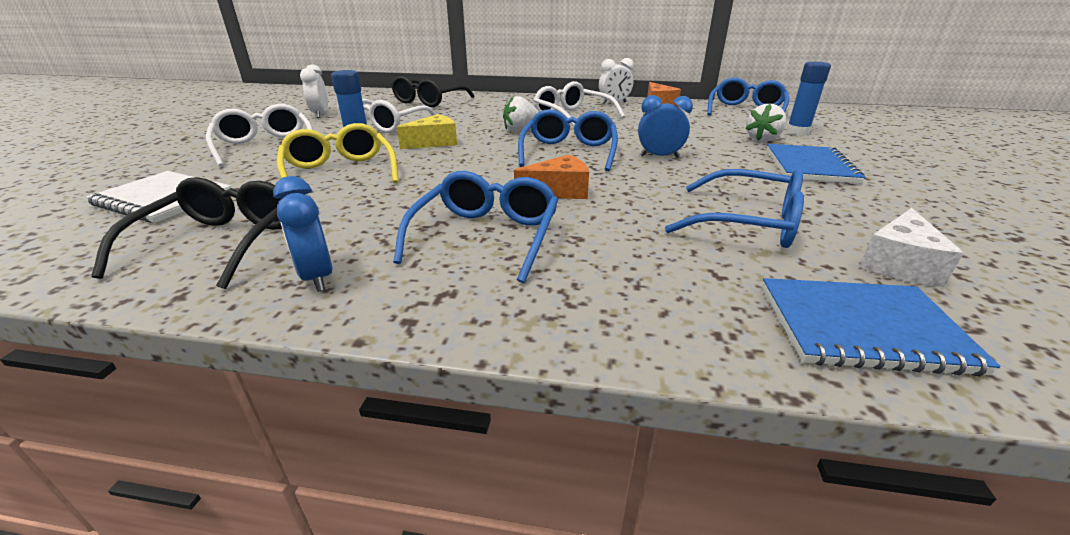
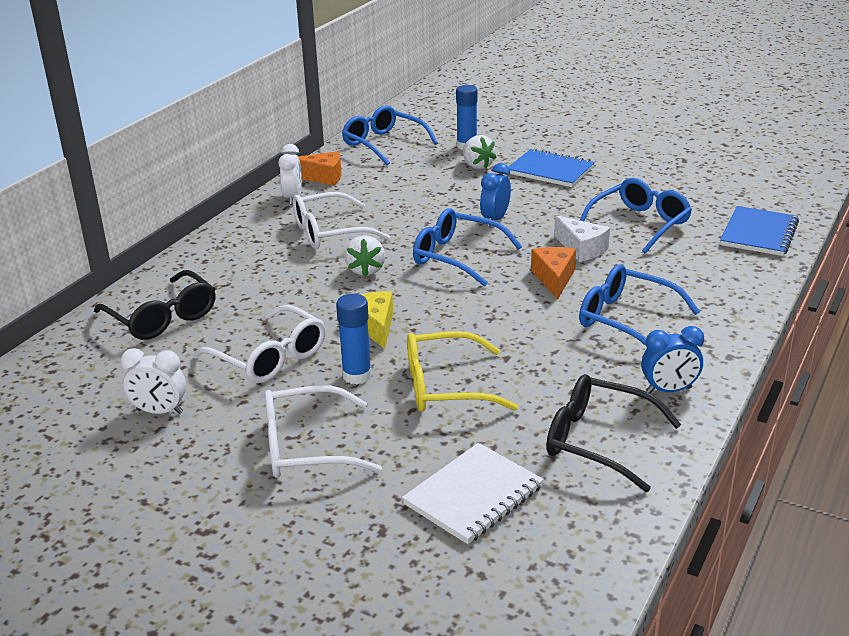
camera: 70 degrees left, 0 degrees up
white cheese [859,208,963,287] -> white cheese moved to [554,215,610,262]

